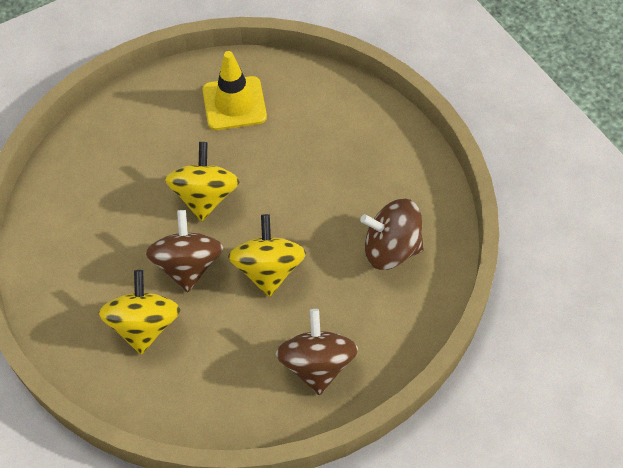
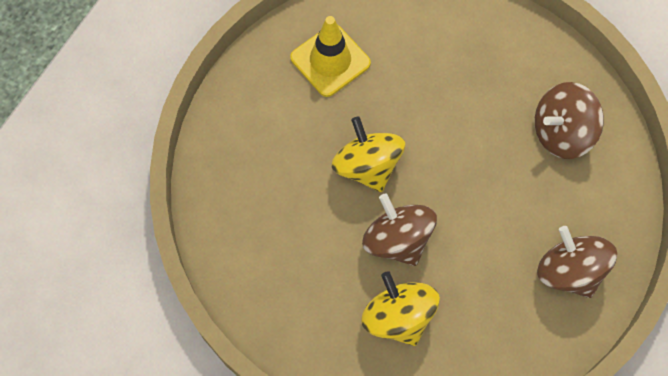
camera: 30 degrees left, 10 degrees up
yellow spinning top [228,214,306,297] -> none

